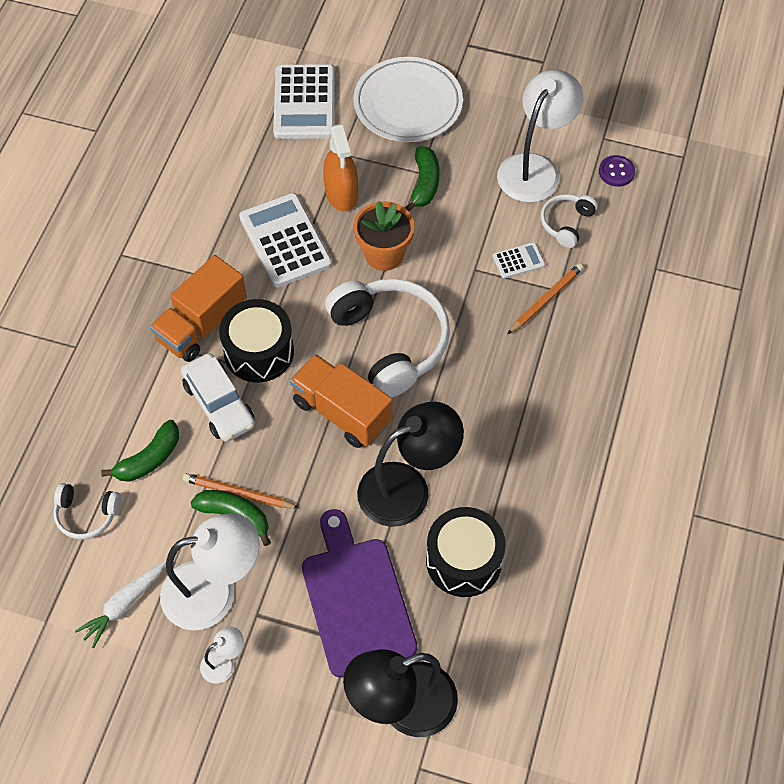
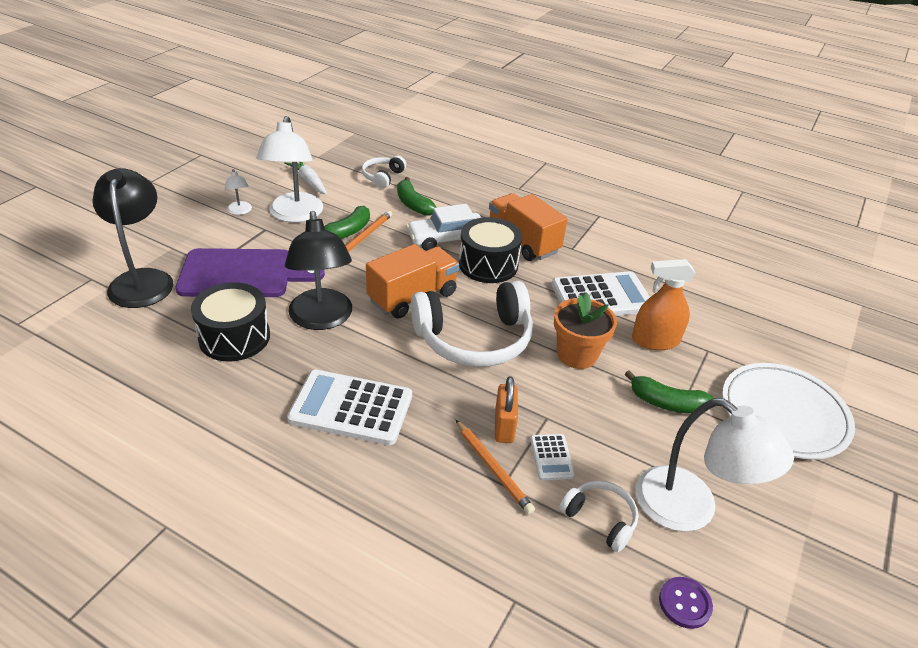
camera: 100 degrees right, 20 degrees down
white calculator [273,64,335,139] -> white calculator moved to [287,370,412,445]
none -> orange padlock [495,376,518,443]

